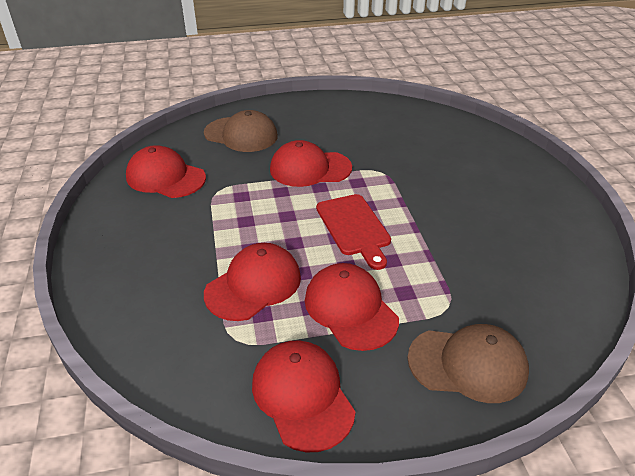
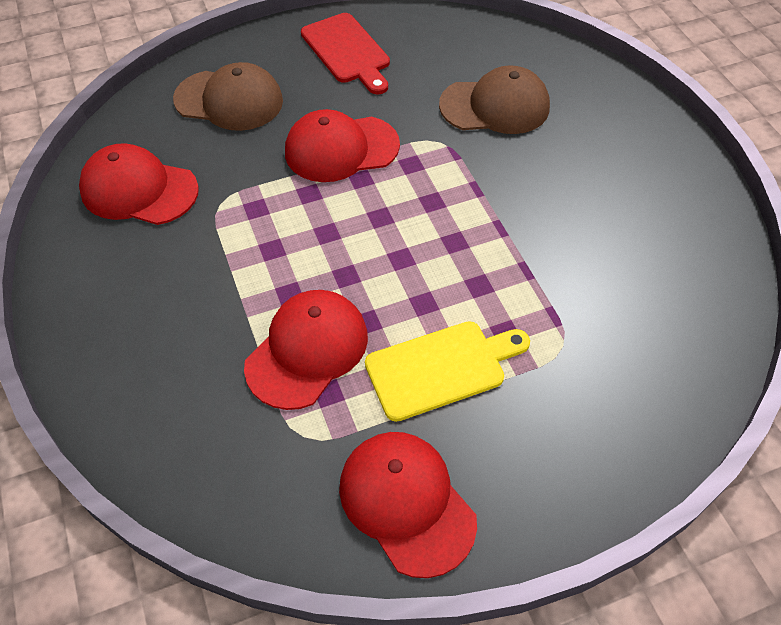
camera: 10 degrees left, 15 degrees up
red cap [305,263,399,351] -> yellow cutting board [365,321,530,422]
red cutting board [316,194,391,270] -> red cutting board moved to [301,13,390,94]
brown cap [407,324,529,403] -> brown cap moved to [439,65,550,134]

